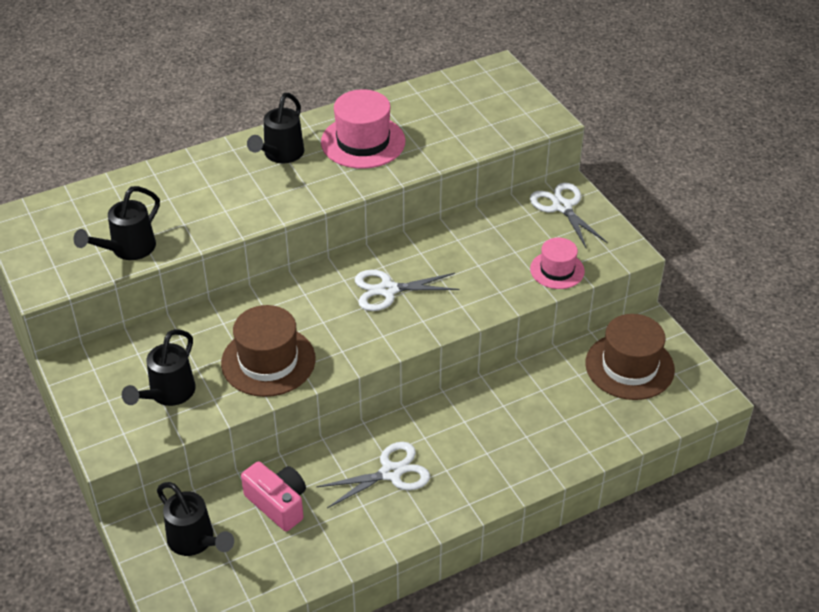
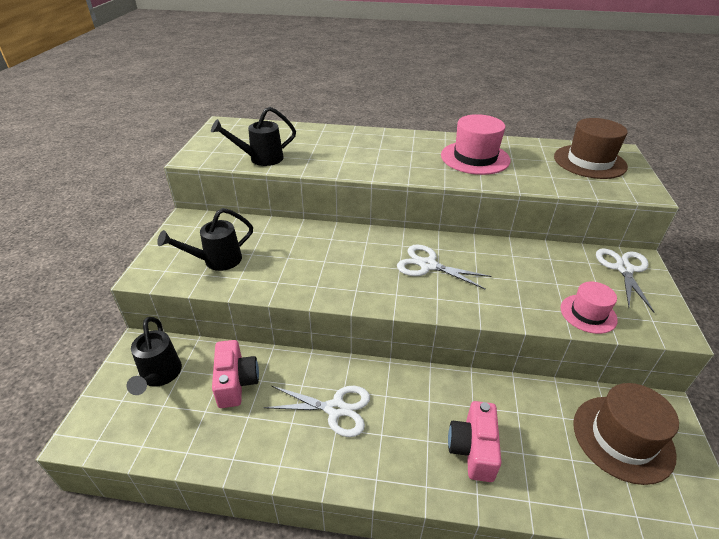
camera: 35 degrees right, 5 degrees down
brown hat [221,305,316,397] -> brown hat moved to [554,118,628,179]
black watering can [247,93,304,163] -> none
none -> pink camera [448,401,502,482]

